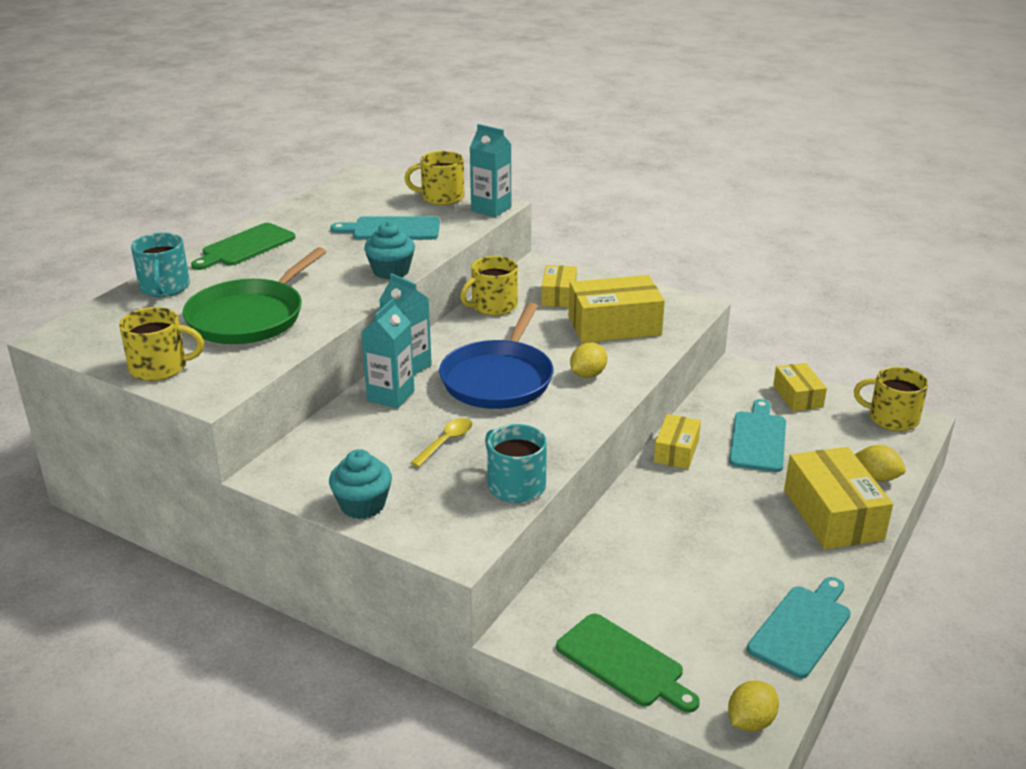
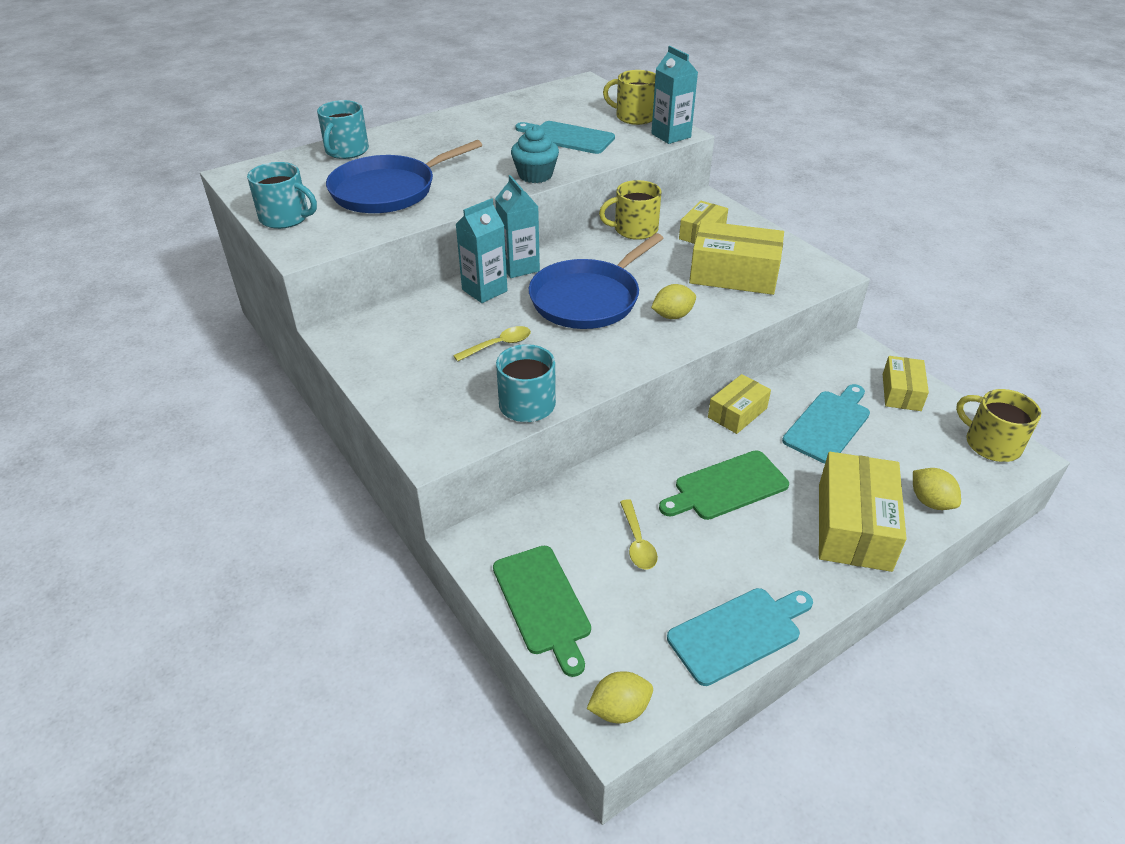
camera: 25 degrees right, 10 degrees up
yellow mug [119,307,204,381] -> turquoise mug [247,162,317,229]
green pan [183,247,326,344] -> blue pan [326,140,482,213]
green cutting board [191,223,296,270] -> green cutting board moved to [659,450,789,520]
turquoise cupcake [329,449,392,519] -> none
none -> yellow spoon [620,499,658,569]

